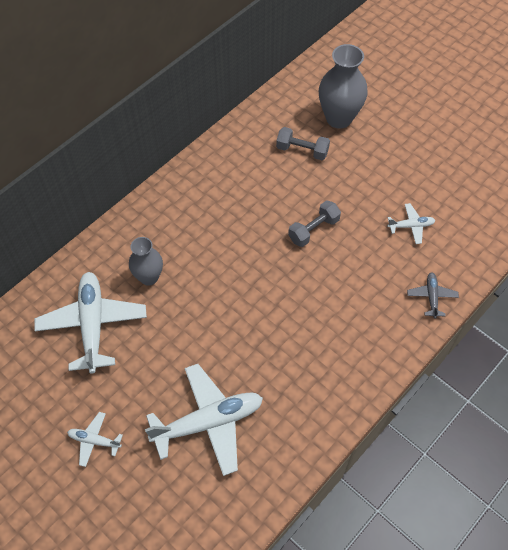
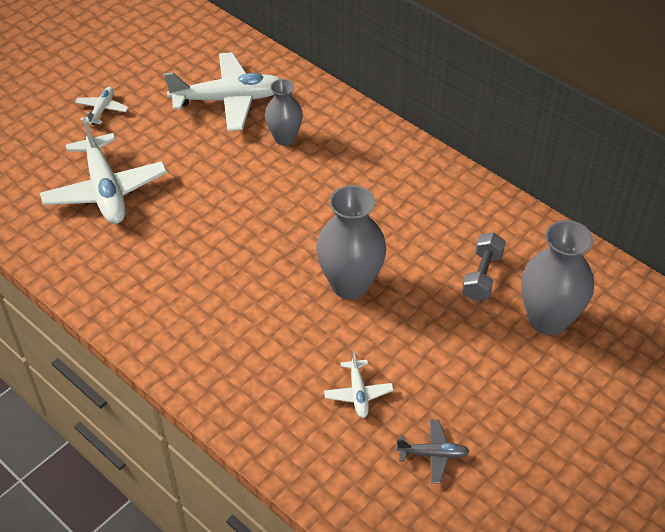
camera: 90 degrees right, 10 degrees down
grey dumbbell [288,200,341,247] -> grey vase [316,185,387,299]
grey plane [407,272,459,319] -> grey plane moved to [396,419,470,484]

